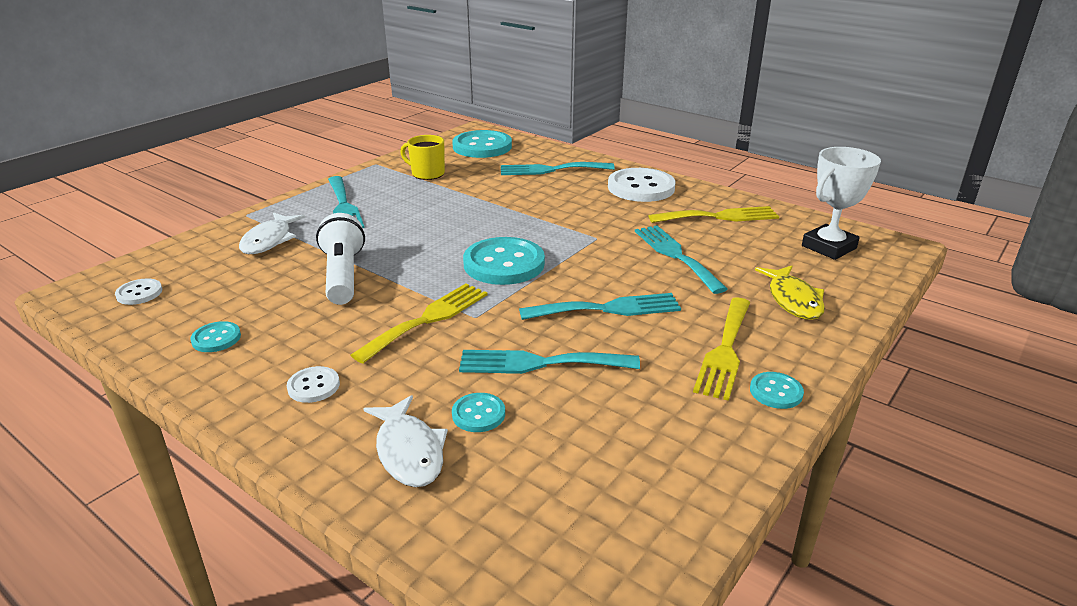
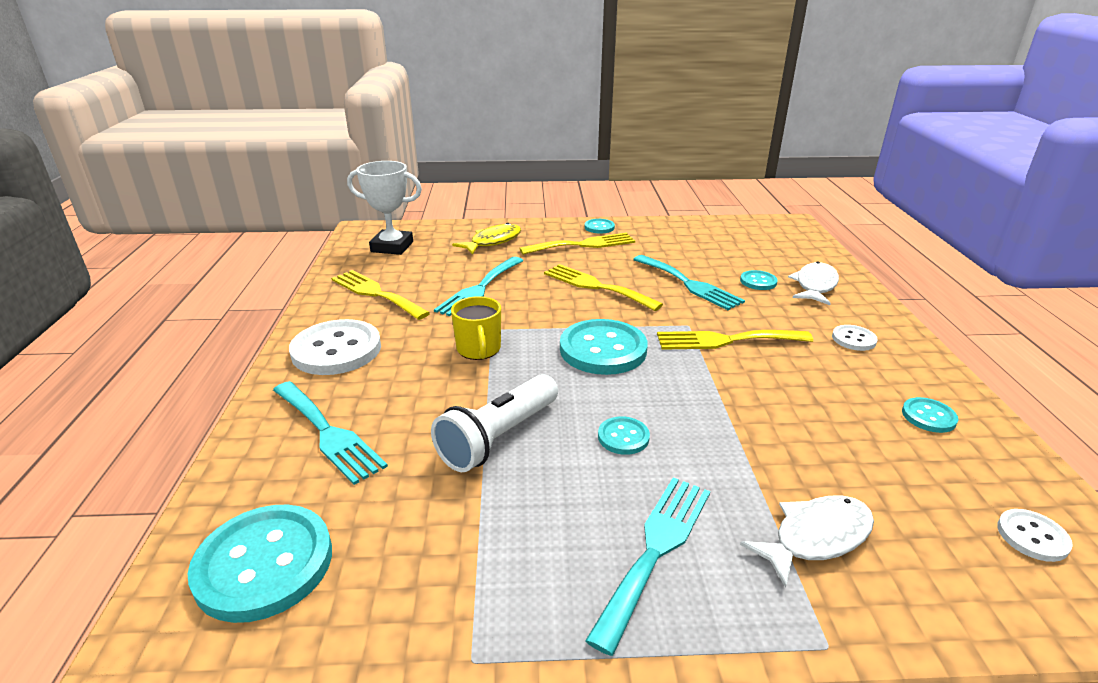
camera: 130 degrees left, 0 degrees up
white flashlight [316,213,365,305] -> white flashlight moved to [431,374,558,472]
yellow mug [400,135,445,180] -> yellow mug moved to [451,296,501,360]
turquoise fork [519,293,681,320] -> yellow fork [544,264,663,311]
none -> turquoise button [598,417,650,455]

